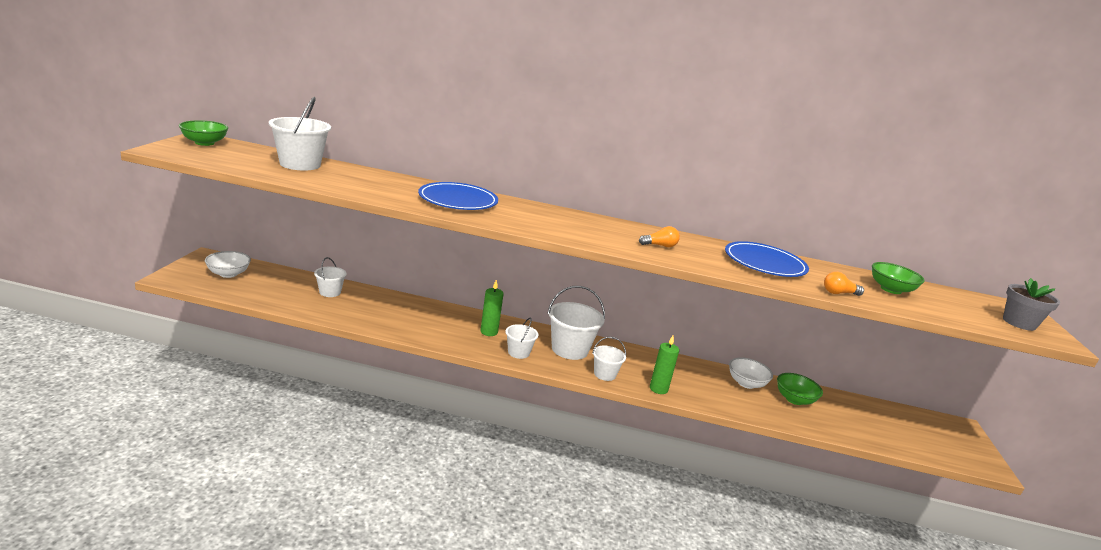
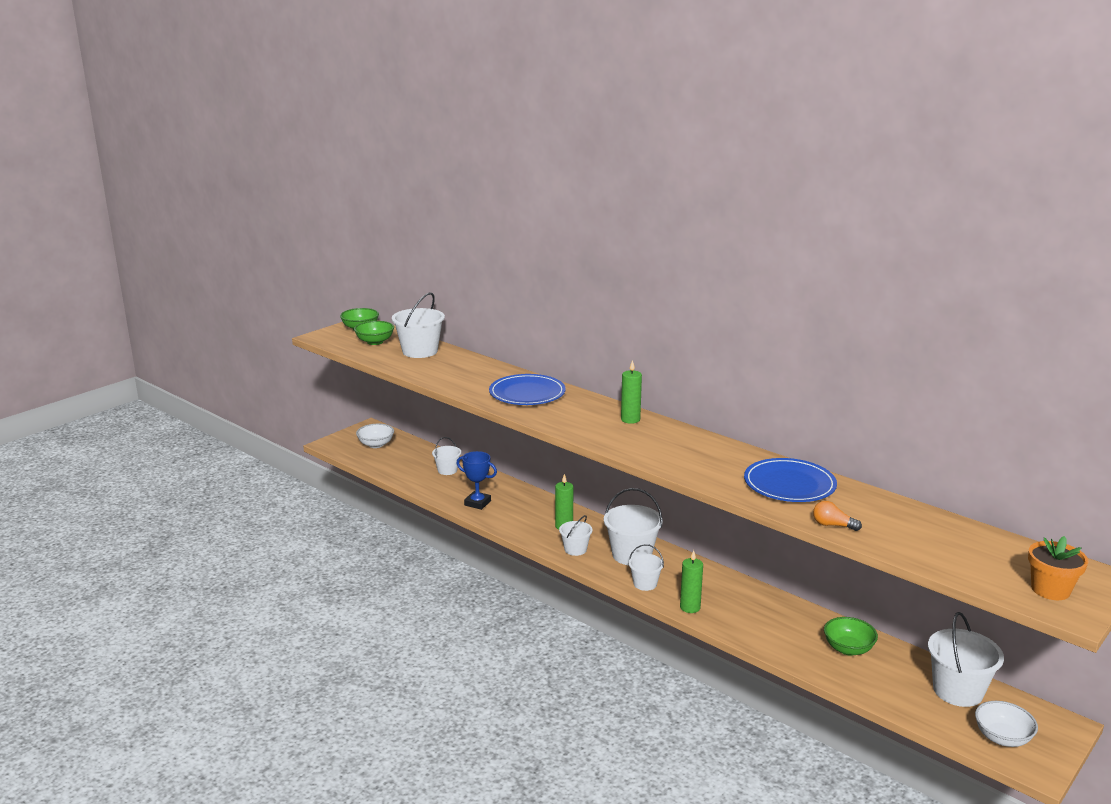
camera: 35 degrees right, 0 degrees up
orange light bulb [639,226,680,247] -> none
white bowl [729,357,773,389] -> white bowl moved to [975,701,1038,747]
green bowl [872,262,925,294] -> green bowl moved to [354,321,394,345]
grey flower pot [1003,278,1060,331] -> orange flower pot [1028,536,1088,600]
none -> blue trophy [456,451,497,510]
none -> green candle [621,360,642,424]
none -> white bucket [928,612,1004,707]

